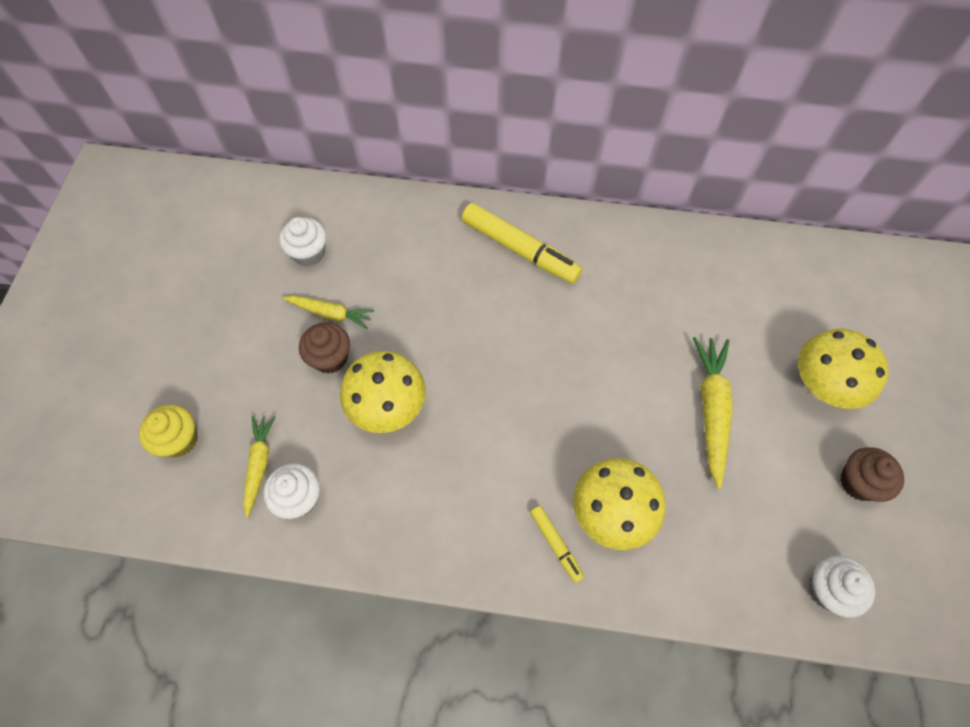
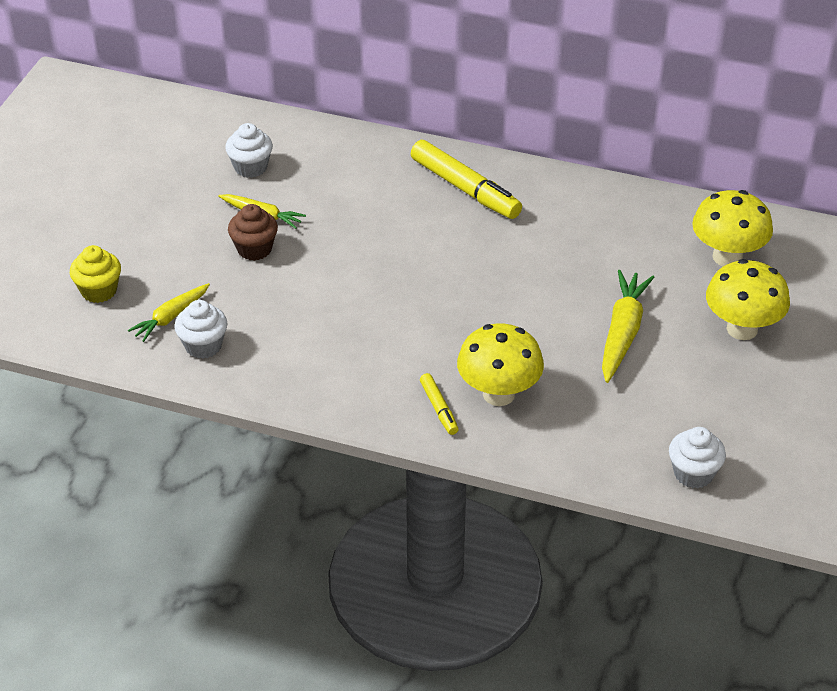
camera: 10 degrees right, 20 degrees down
yellow carrot [243,416,276,518] -> yellow carrot turned 150 degrees counterclockwise [128,283,210,342]
yellow mushroom [340,351,426,433] -> yellow mushroom moved to [692,190,773,266]
brown cupcake [841,447,904,502] -> none

